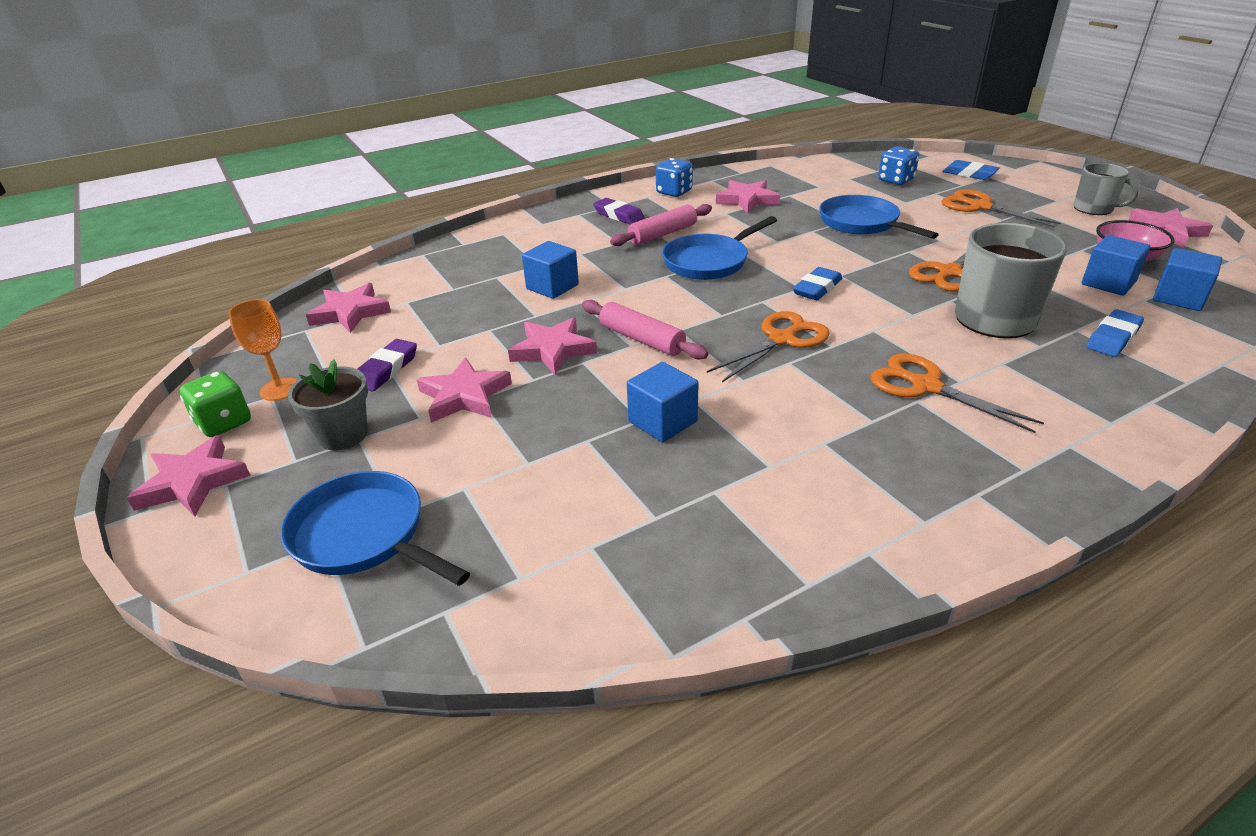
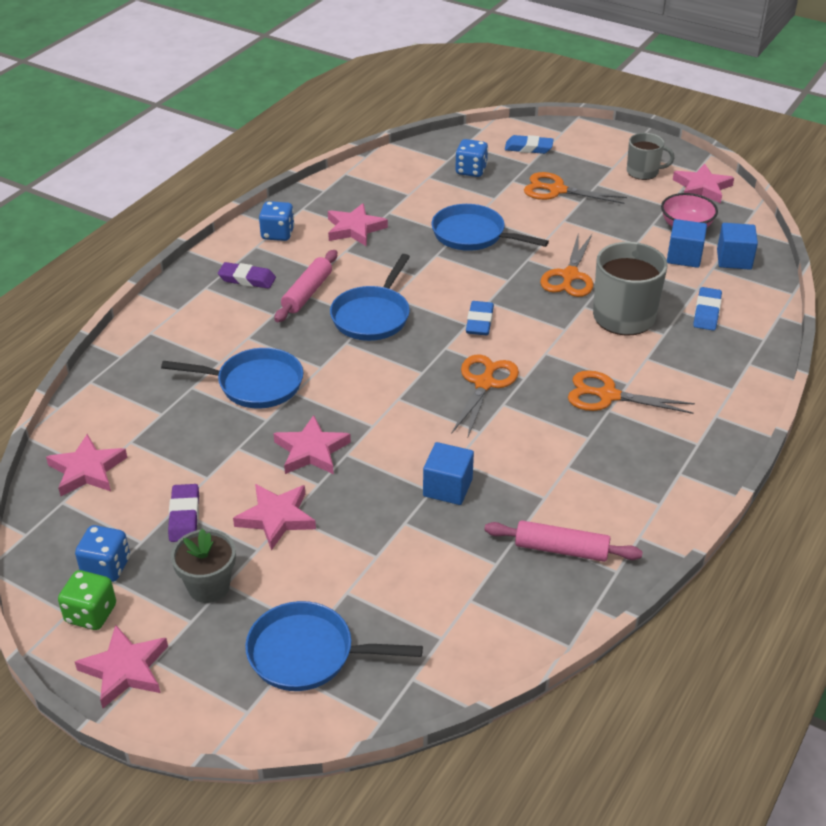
camera: 30 degrees left, 5 degrees up
orange goblet [228,299,297,401] -> blue dice [75,525,130,582]
blue cube [522,241,579,299] -> blue pan [161,348,303,408]
pink rolling pin [582,300,708,360] -> pink rolling pin moved to [484,520,643,562]

